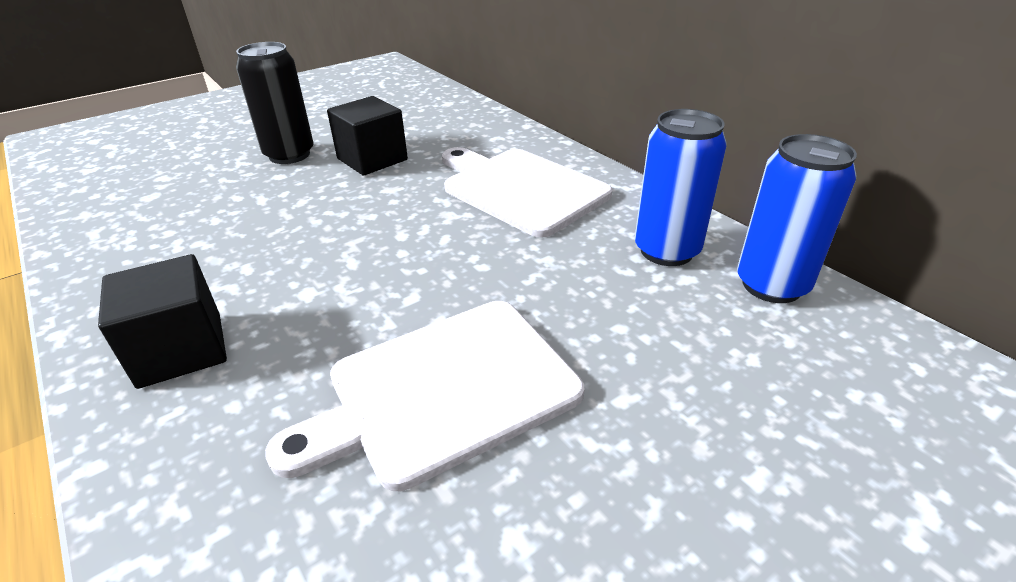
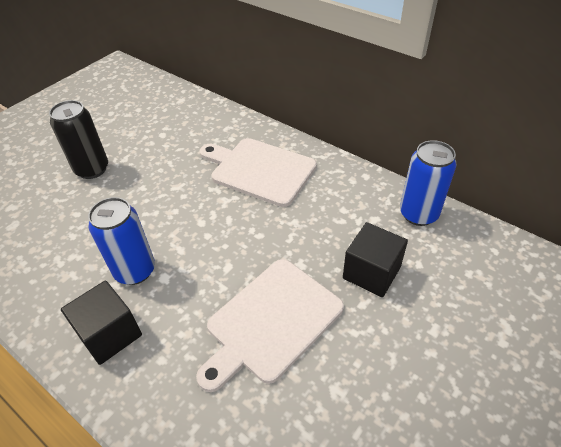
camera: 15 degrees left, 10 degrees up
black cube [327,96,408,176] -> black cube moved to [343,222,408,297]
blue can [635,109,727,266] -> blue can moved to [88,197,155,285]

